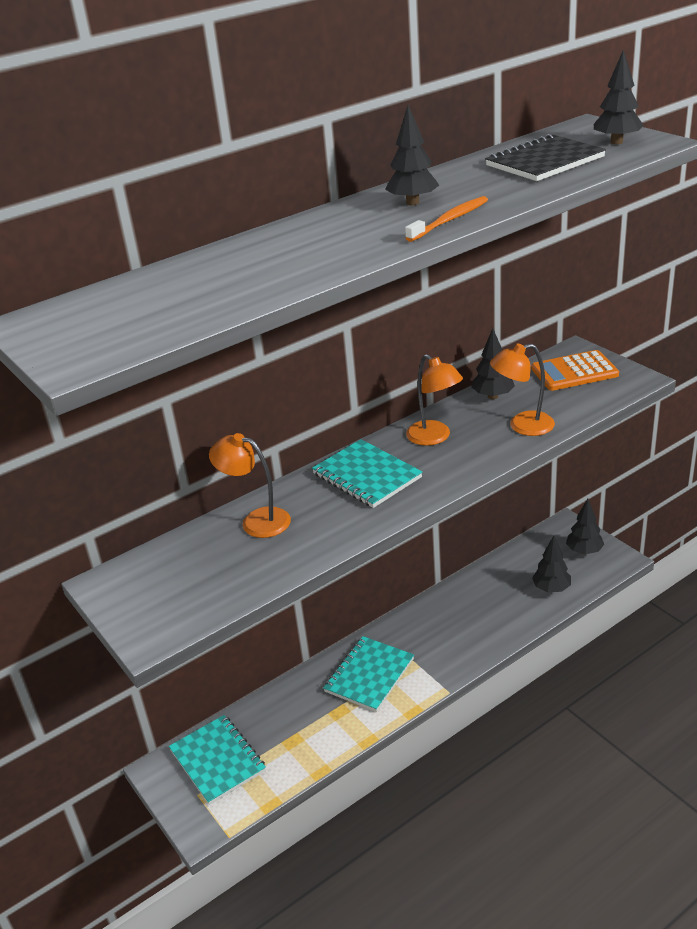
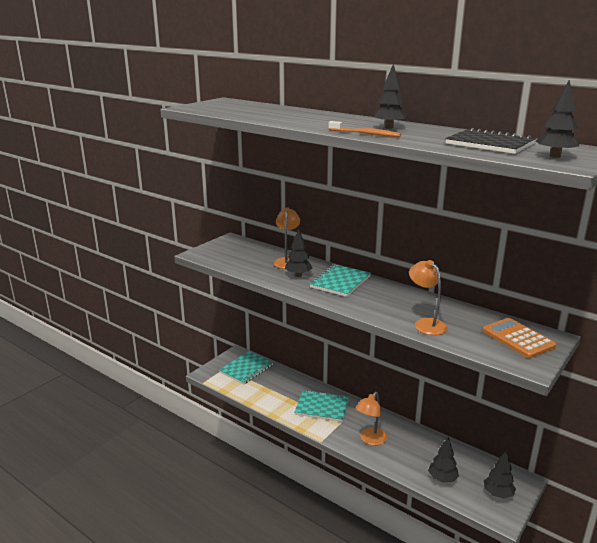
camera: 70 degrees right, 10 degrees down
orange lamp [406,354,463,446] -> orange lamp moved to [356,392,387,445]
black tree [471,328,515,399] -> black tree moved to [285,228,312,277]

